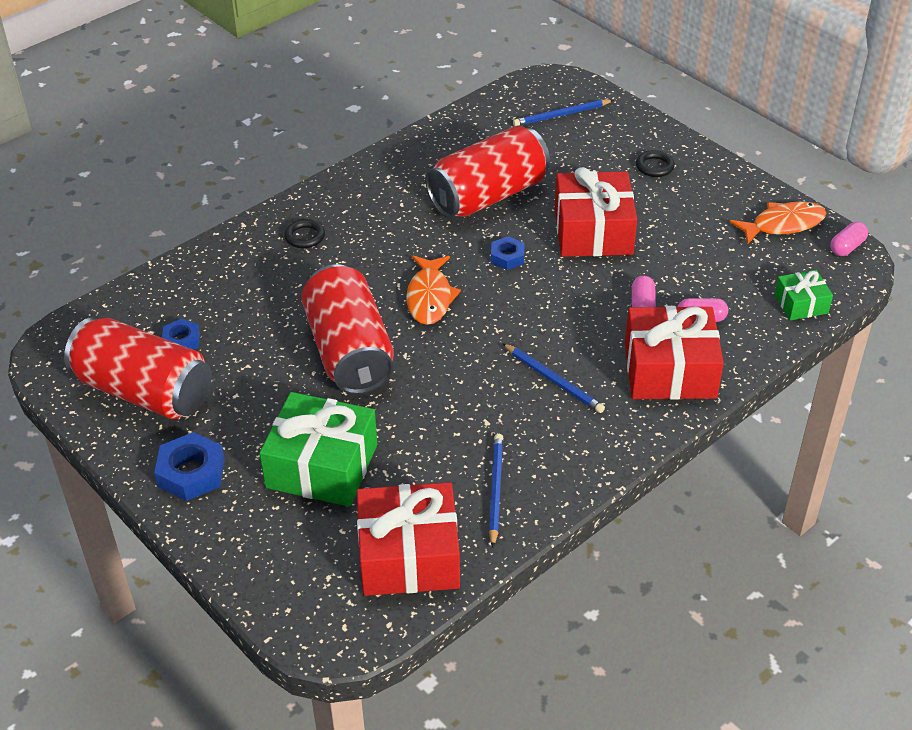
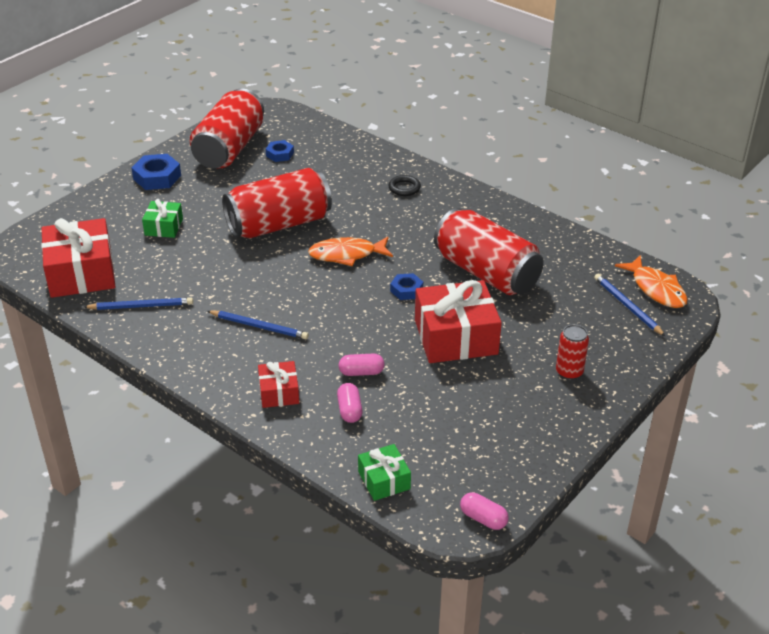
camera: 80 degrees right, 5 degrees down
green gift [260,392,377,507] -> green gift [142,199,183,238], size x0.52
blue pencil [502,343,605,413] -> blue pencil turned 105 degrees counterclockwise [207,310,309,339]
red gift [625,306,724,400] -> red gift [258,361,299,408], size x0.52
black ring [636,150,675,177] -> red can [556,324,589,380]
orange fish [730,201,826,245] -> orange fish moved to [615,255,688,308]

